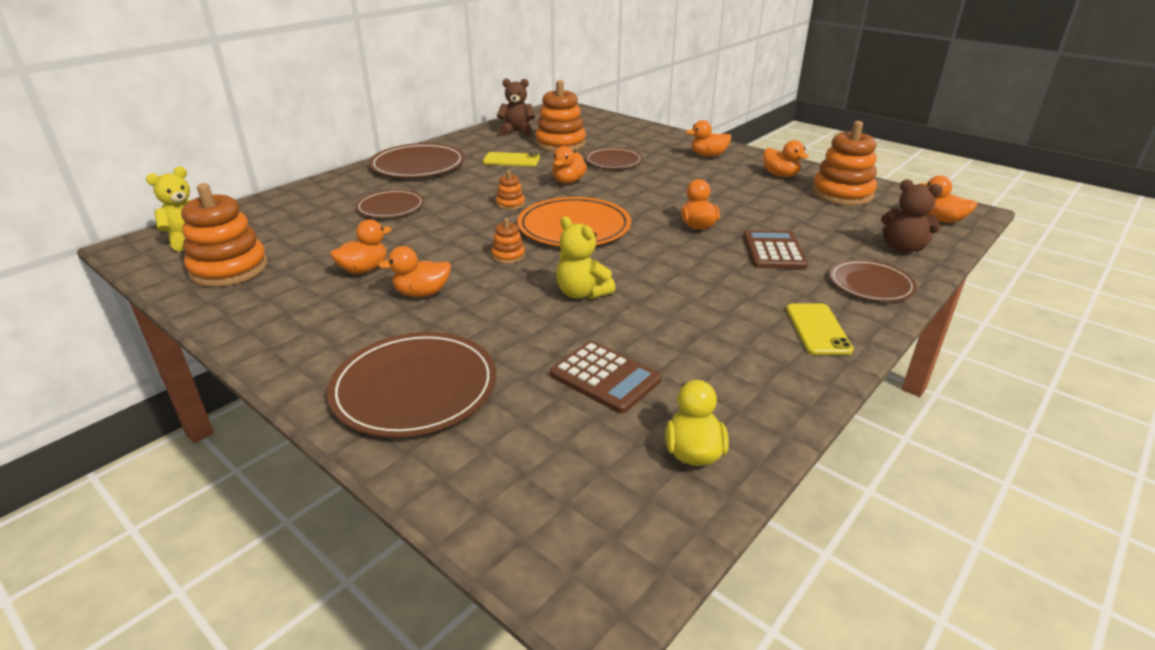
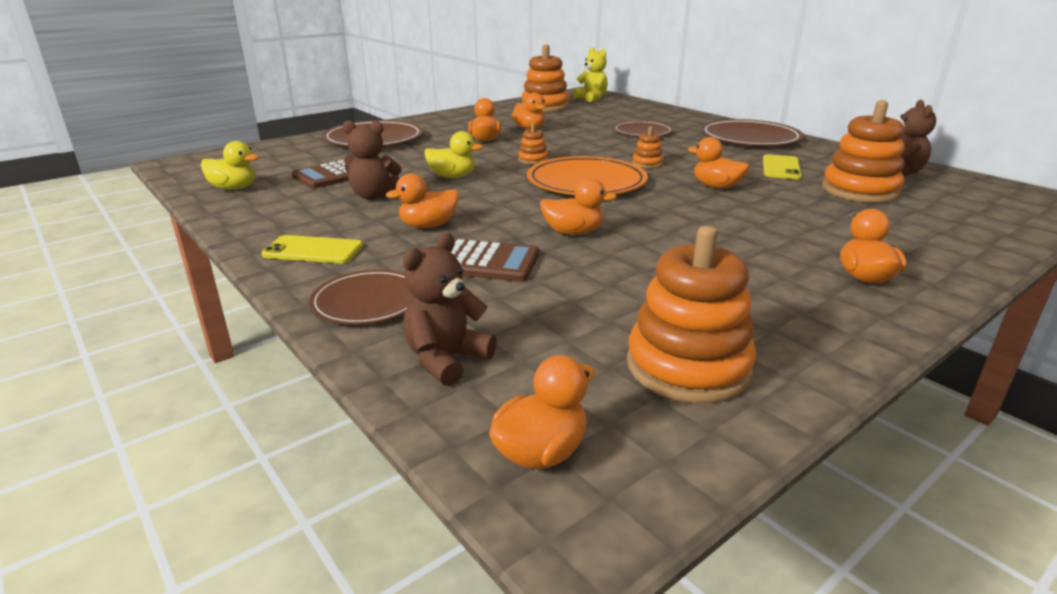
camera: 100 degrees right, 5 degrees down
yellow teddy bear [556,217,616,300] -> yellow duck [424,131,483,178]
brown plate [585,148,643,169] -> none
orange duck [763,140,809,177] -> orange duck moved to [386,173,459,228]
none -> brown teddy bear [342,120,402,200]

